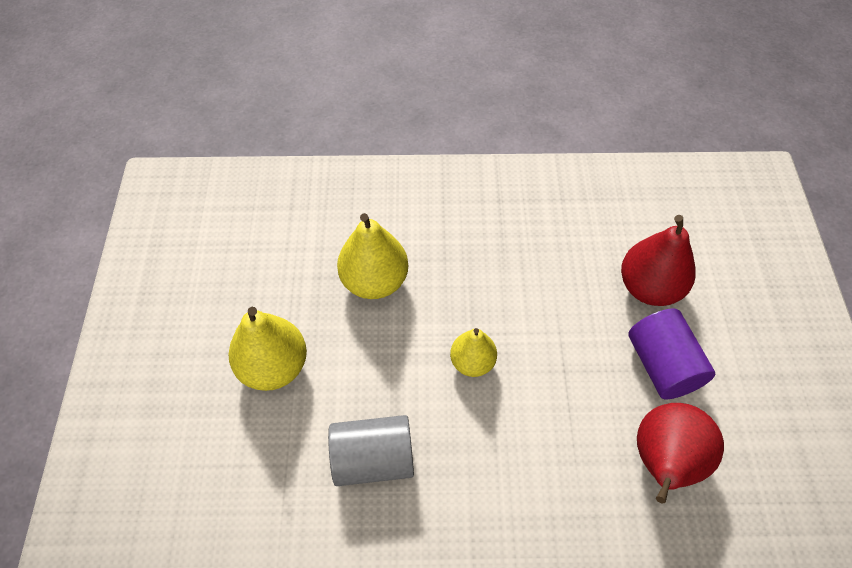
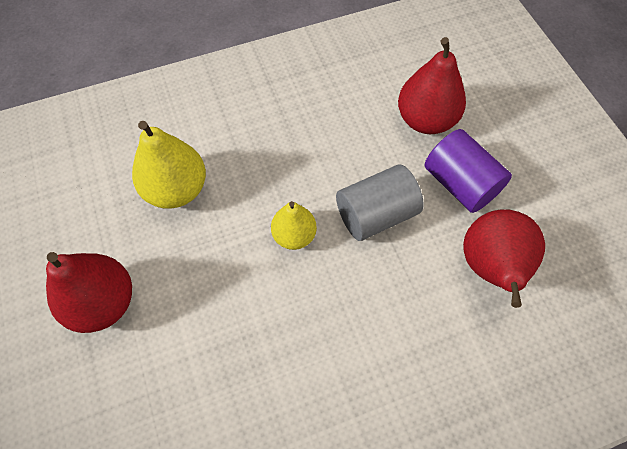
camera: 20 degrees left, 5 degrees up
yellow pear [229,307,307,391] -> red pear [46,252,132,333]
grey cylinder [328,415,414,486] -> grey cylinder moved to [336,164,424,241]

